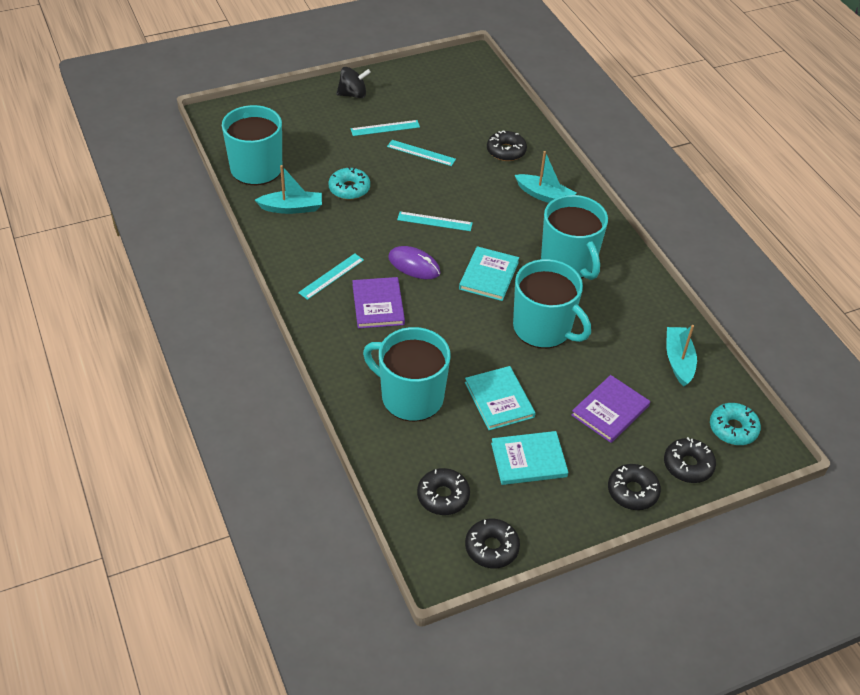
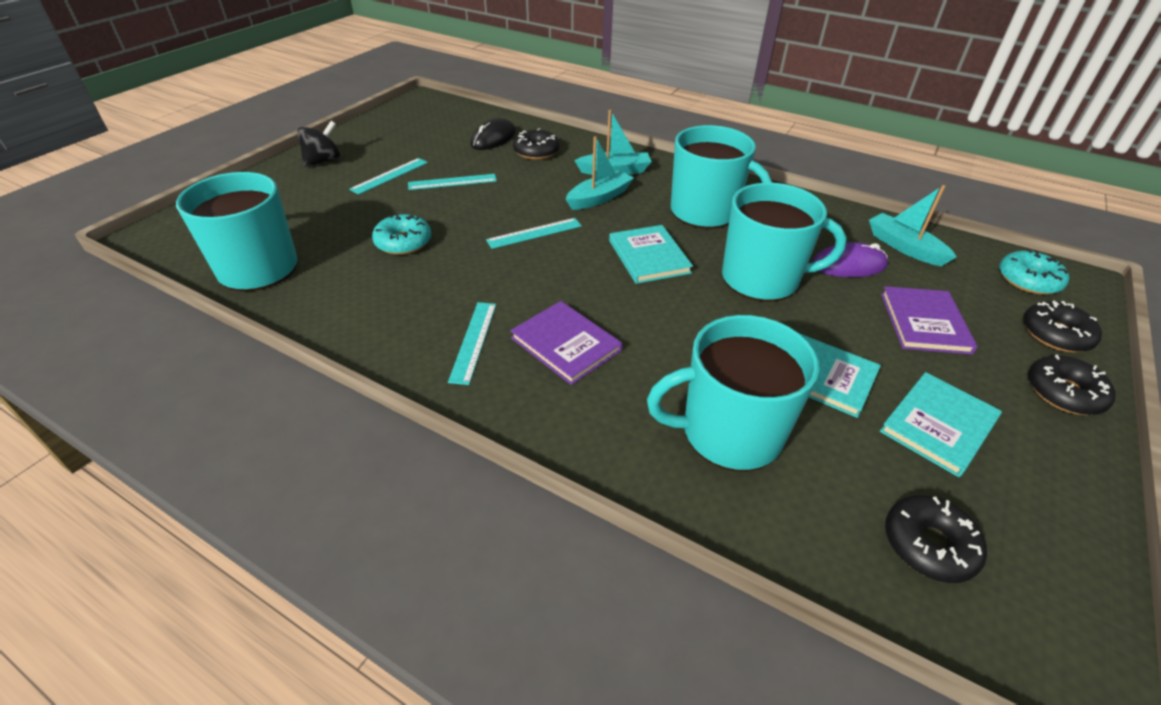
camera: 35 degrees left, 5 degrees down
turquoise boat [255,165,322,214] -> turquoise boat moved to [566,136,634,210]
purple mouse [388,246,440,279] -> purple mouse moved to [812,242,888,277]
black donut [465,519,520,568] -> none
none -> black mouse [471,118,516,150]

